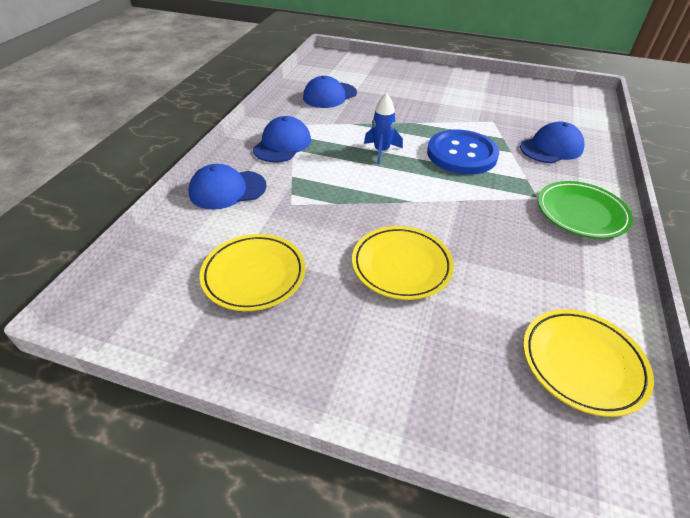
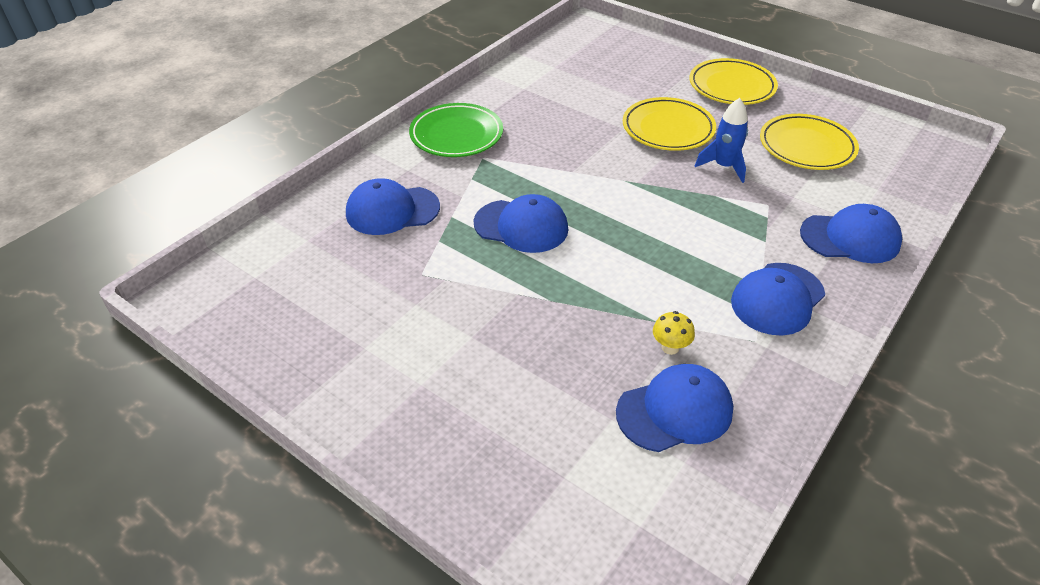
camera: 160 degrees left, 0 degrees up
blue rocket [364,93,403,164] -> blue rocket moved to [695,98,748,183]
blue button [427,130,499,175] -> blue cap [474,194,568,253]
yellow plate [523,309,654,417] -> yellow plate moved to [690,58,778,105]
none -> yellow mushroom [653,311,695,355]

